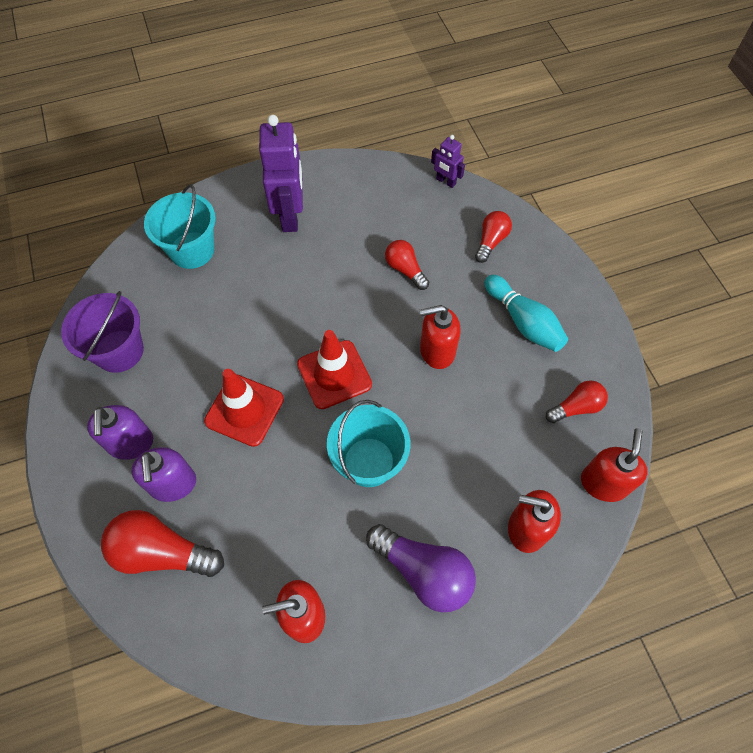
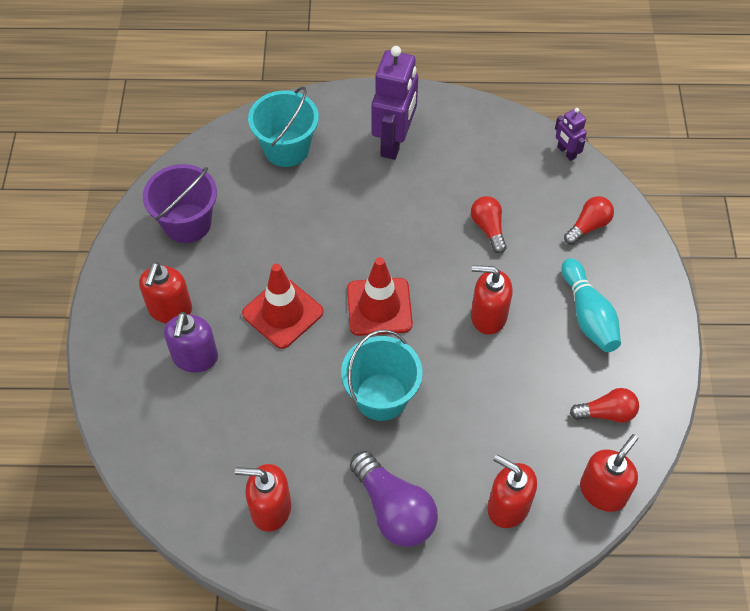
camera: 20 degrees right, 5 degrees down
purple soap dispenser [87,405,153,460] -> red soap dispenser [139,262,192,324]
red light bulb [101,510,224,577] -> none

